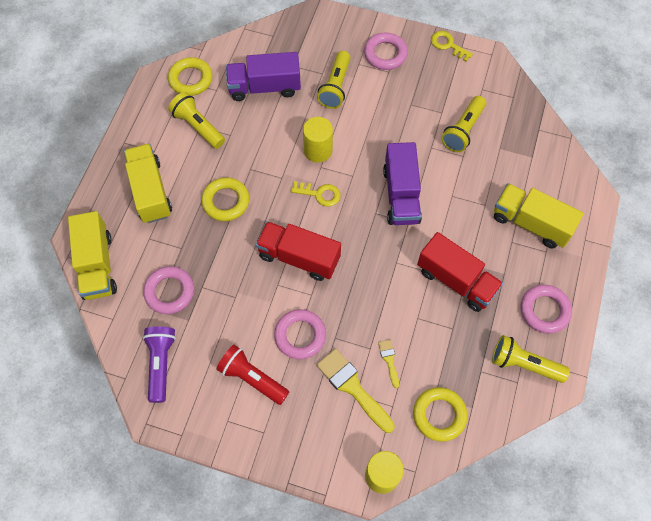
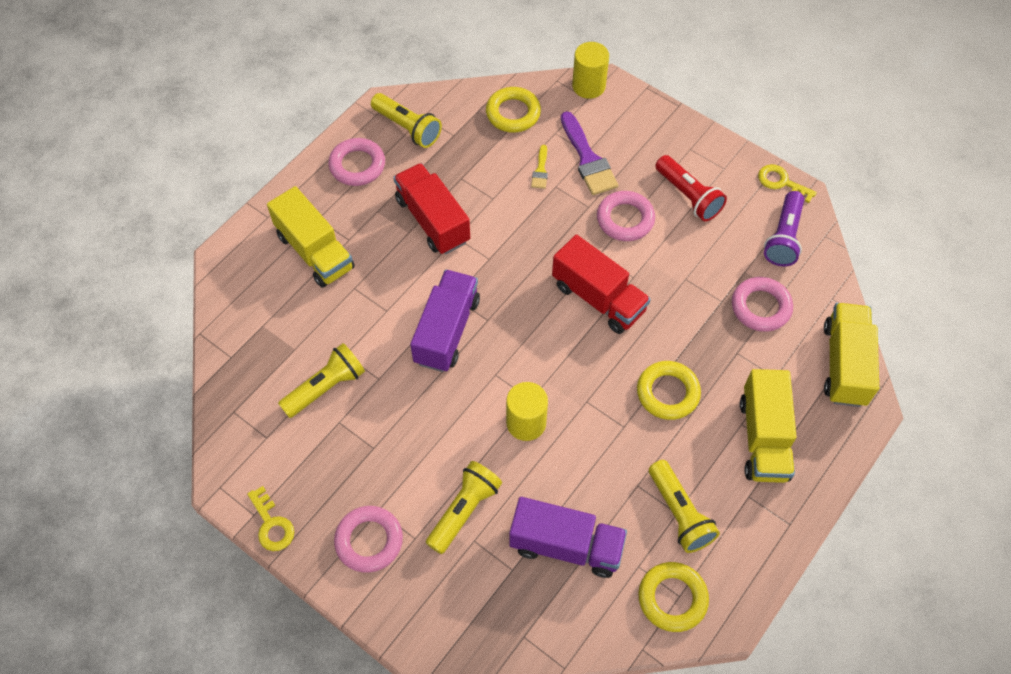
camera: 160 degrees left, 5 degrees down
yellow key [291,181,341,207] -> yellow key moved to [758,164,817,203]
yellow brush [316,348,395,433] -> purple brush [561,111,618,195]

